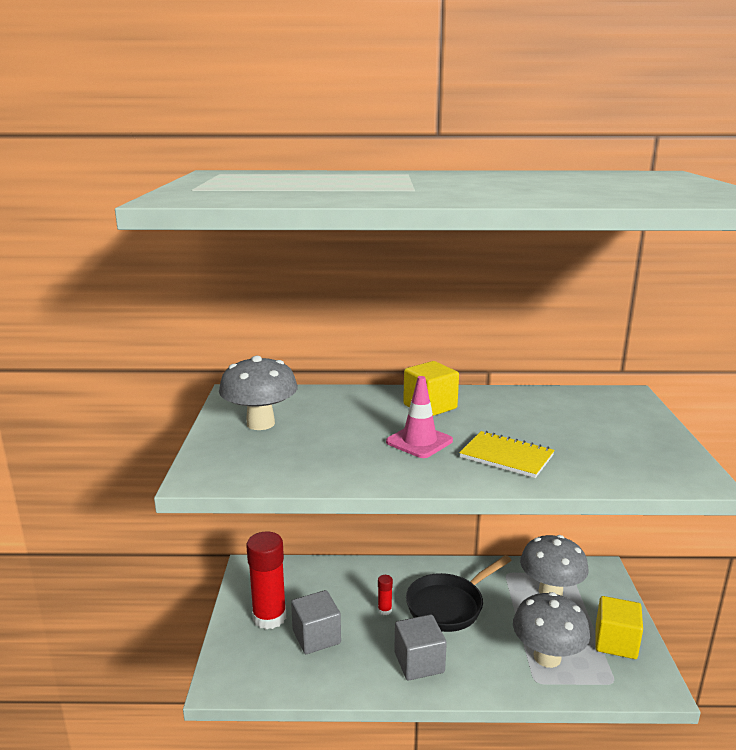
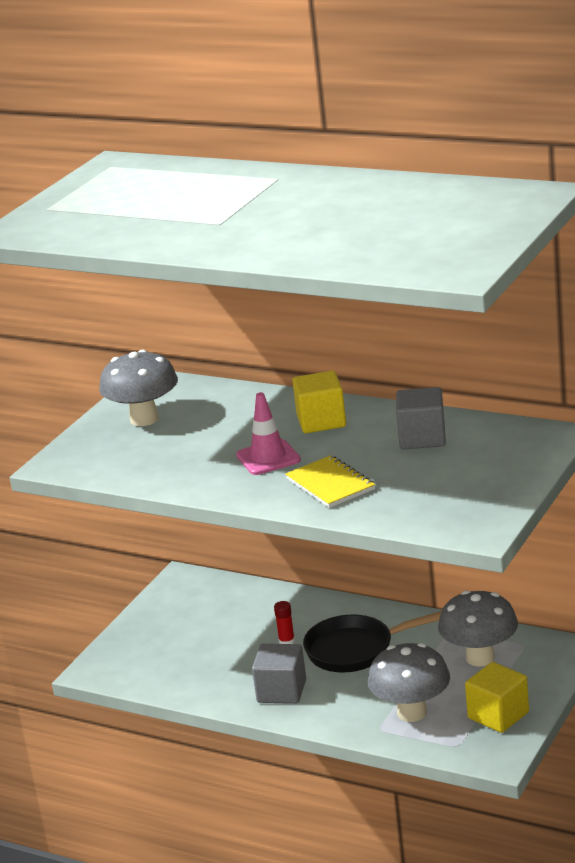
camera: 30 degrees right, 5 degrees up
red glue stick [246,531,286,629] -> none
grey cube [291,590,341,654] -> grey cube moved to [396,387,446,449]

